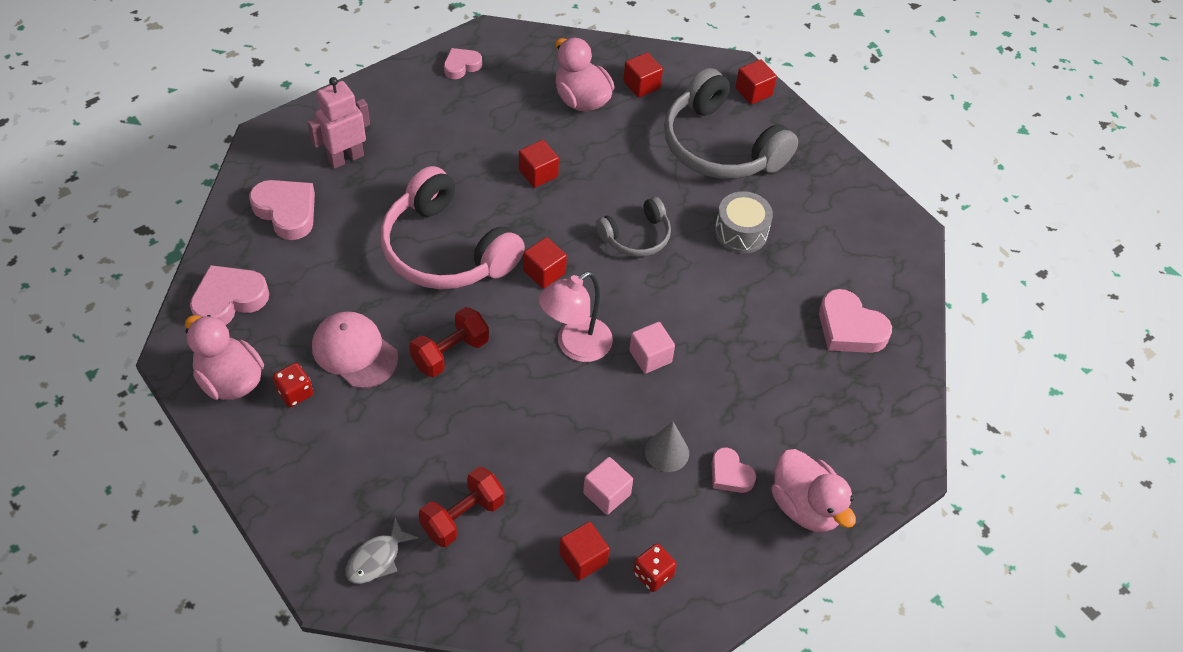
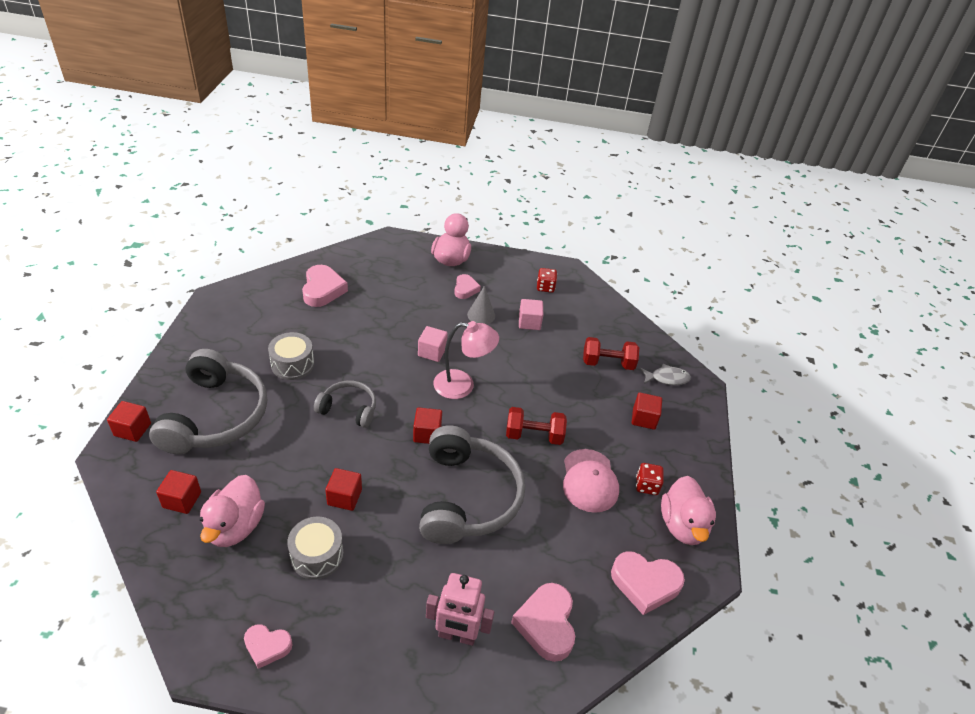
camera: 135 degrees left, 10 degrees down
pink headphones [380,166,525,289] -> grey headphones [419,426,525,544]
red cube [559,522,609,580] -> red cube moved to [631,392,662,430]
none -> grey drum [287,517,344,580]

